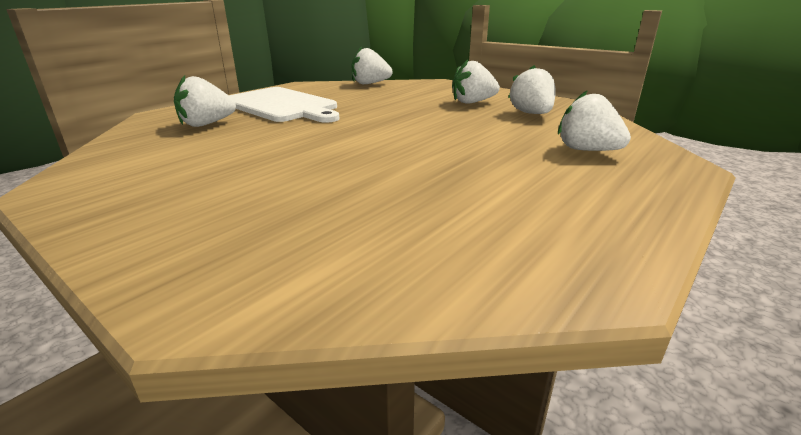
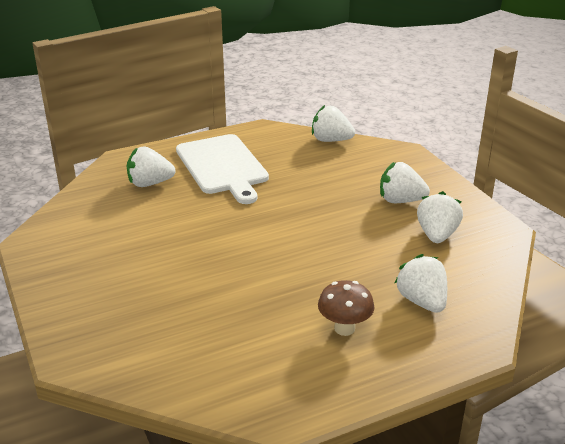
camera: 25 degrees right, 5 degrees up
none -> brown mushroom [318,280,374,336]

